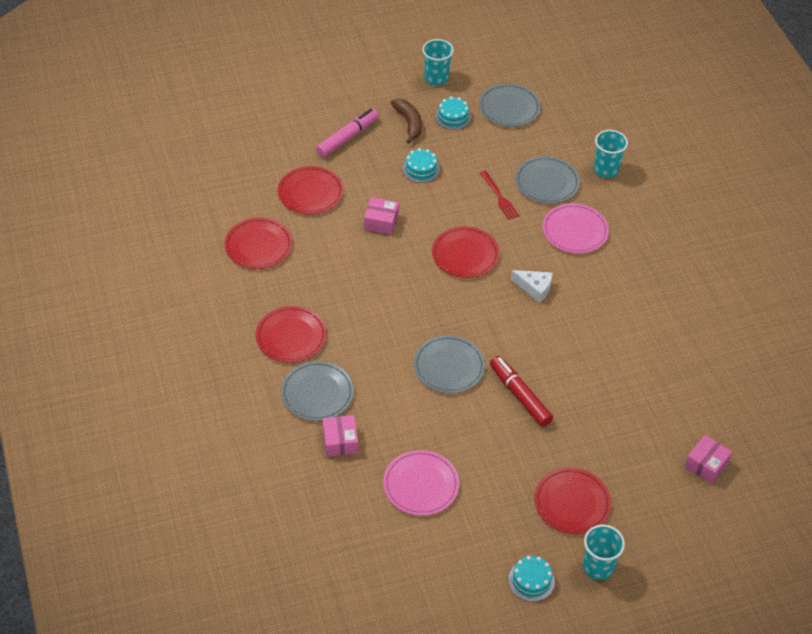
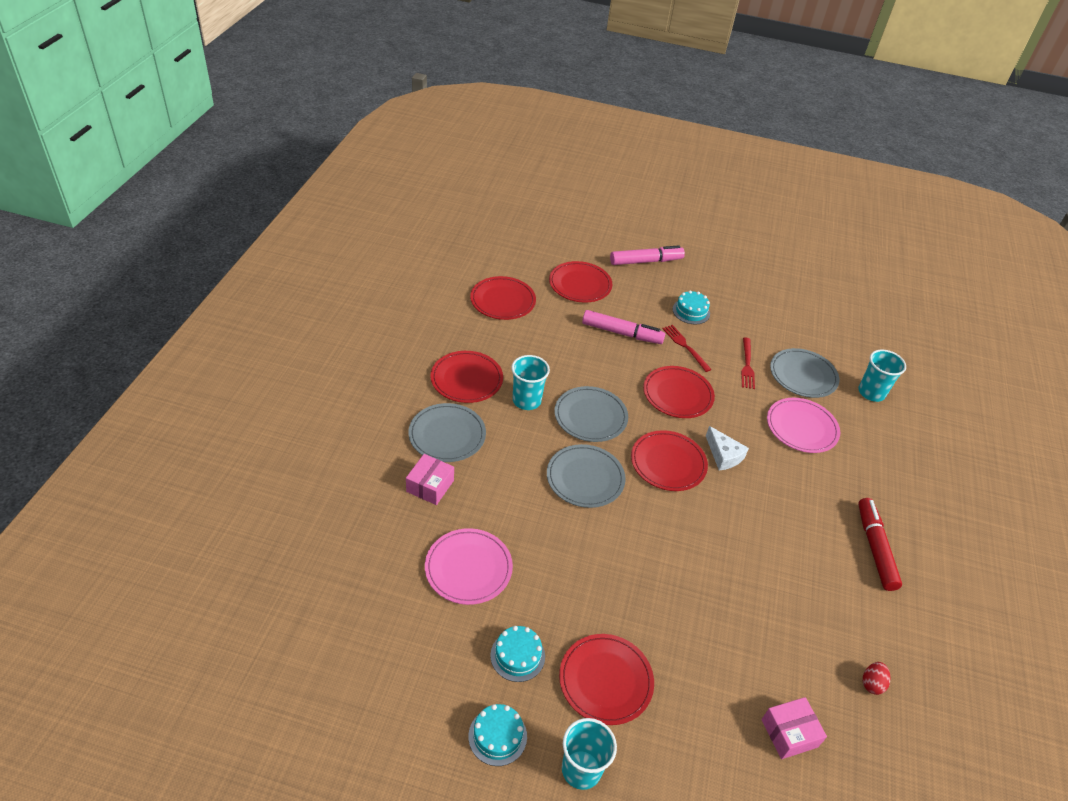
camera: 30 degrees right, 5 degrees down
pink box [364,197,399,235] -> pink marker [582,310,665,344]
brown banana [391,99,422,144] -> none
turquoise cup [422,39,454,86] -> turquoise cup moved to [511,355,550,410]
turquoise cake [435,97,471,130] -> turquoise cake moved to [490,626,545,682]
grey plate [479,83,541,127] -> grey plate moved to [554,386,628,442]
red marker [490,356,553,427] -> red marker moved to [858,498,902,591]
none -> red plate [631,430,708,491]
none -> red fork [662,325,712,372]
none -> red egg [863,662,891,695]

